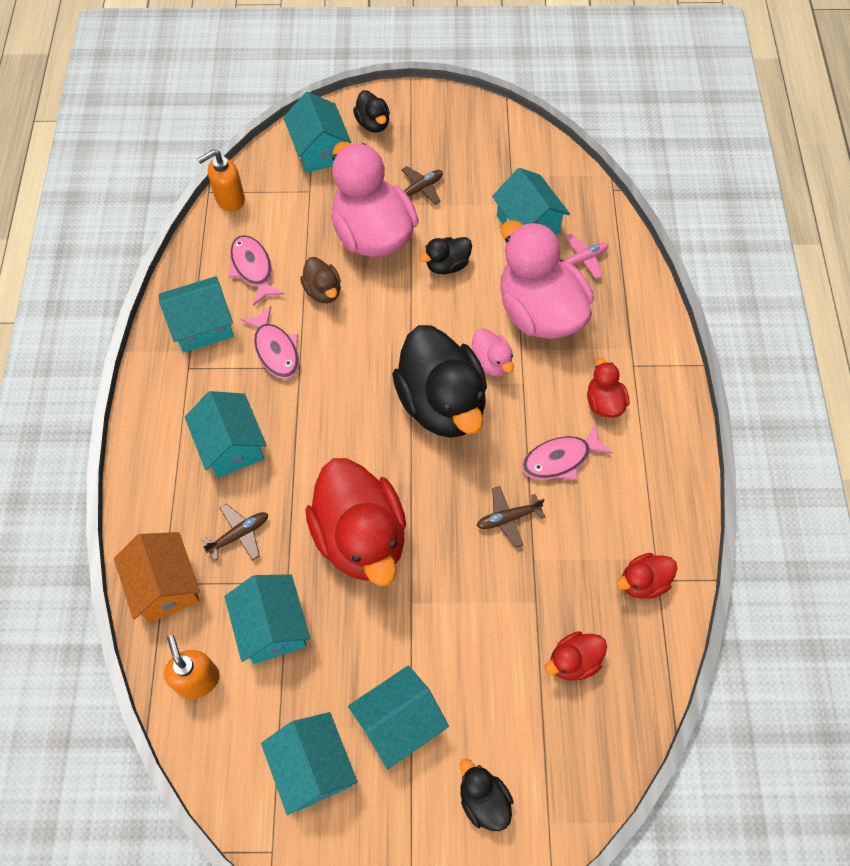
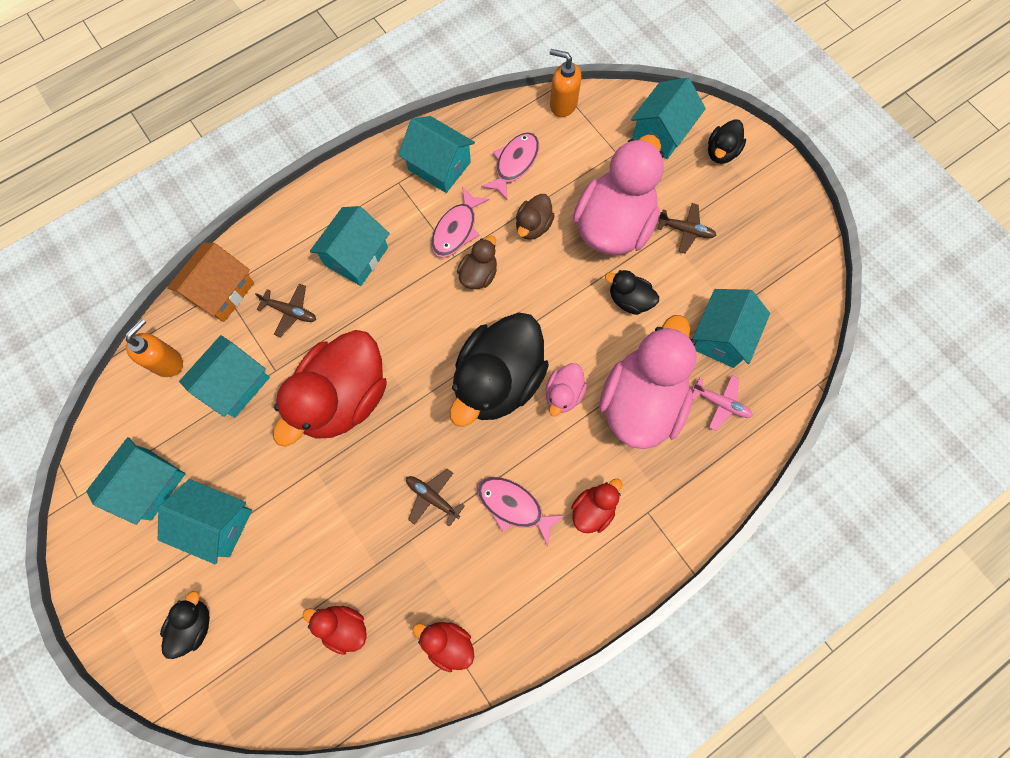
camera: 55 degrees right, 10 degrees up
none -> brown duck [457,236,497,289]

